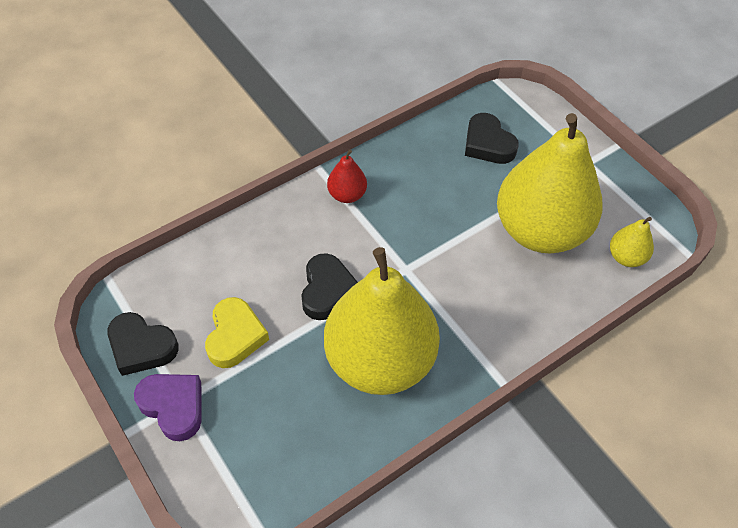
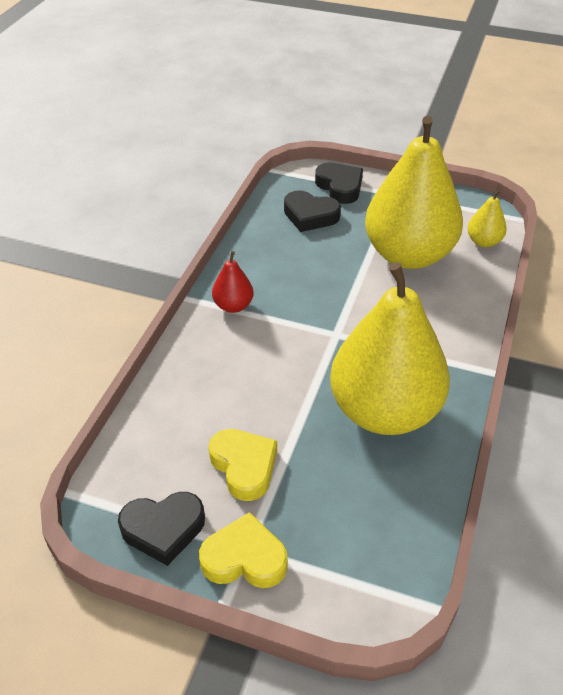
camera: 35 degrees left, 10 degrees down
purple heart [134,374,202,441] -> yellow heart [199,512,288,588]
black heart [301,253,358,320] -> black heart moved to [315,163,363,204]

